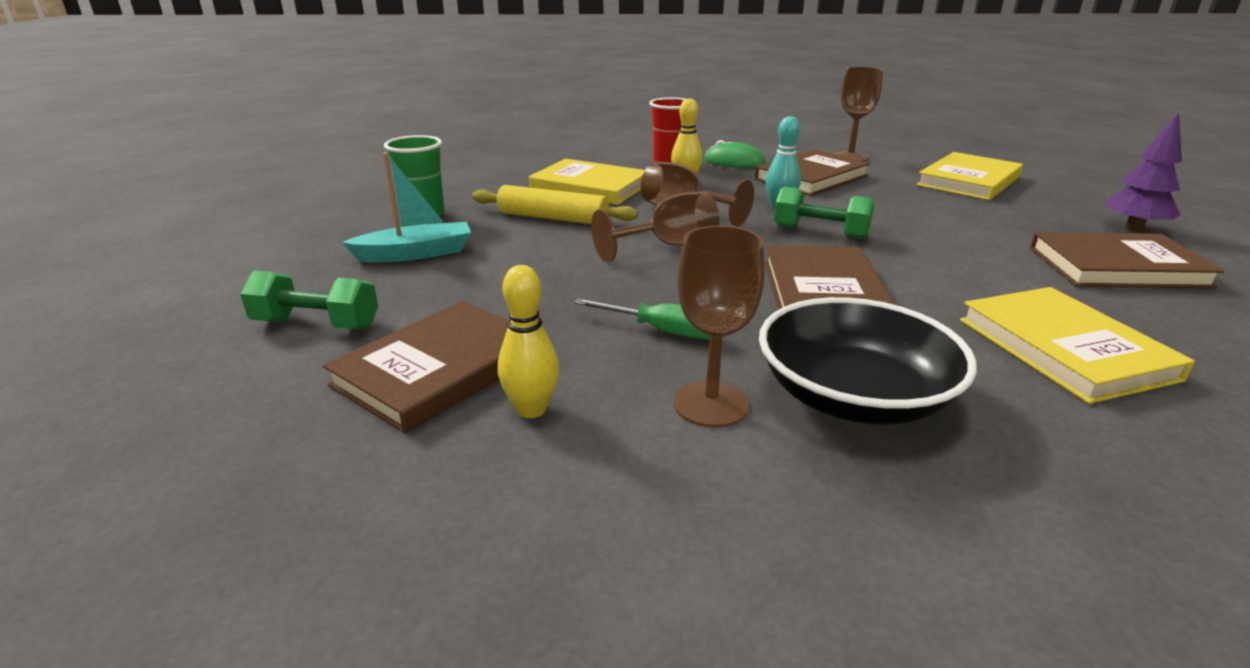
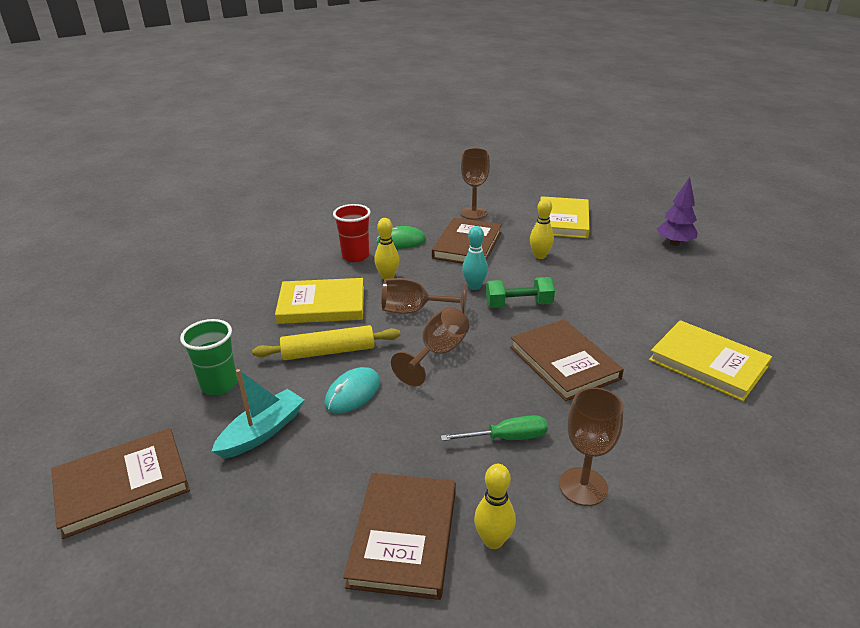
camera: 30 degrees left, 5 degrees up
green dumbbell [240,271,378,330] -> none
black bowl [759,297,977,425] -> none
brown book [1030,232,1224,289] -> brown book moved to [51,428,190,539]
none -> turquoise mouse [324,367,380,413]
none -> yellow bowling pin [530,198,554,259]

